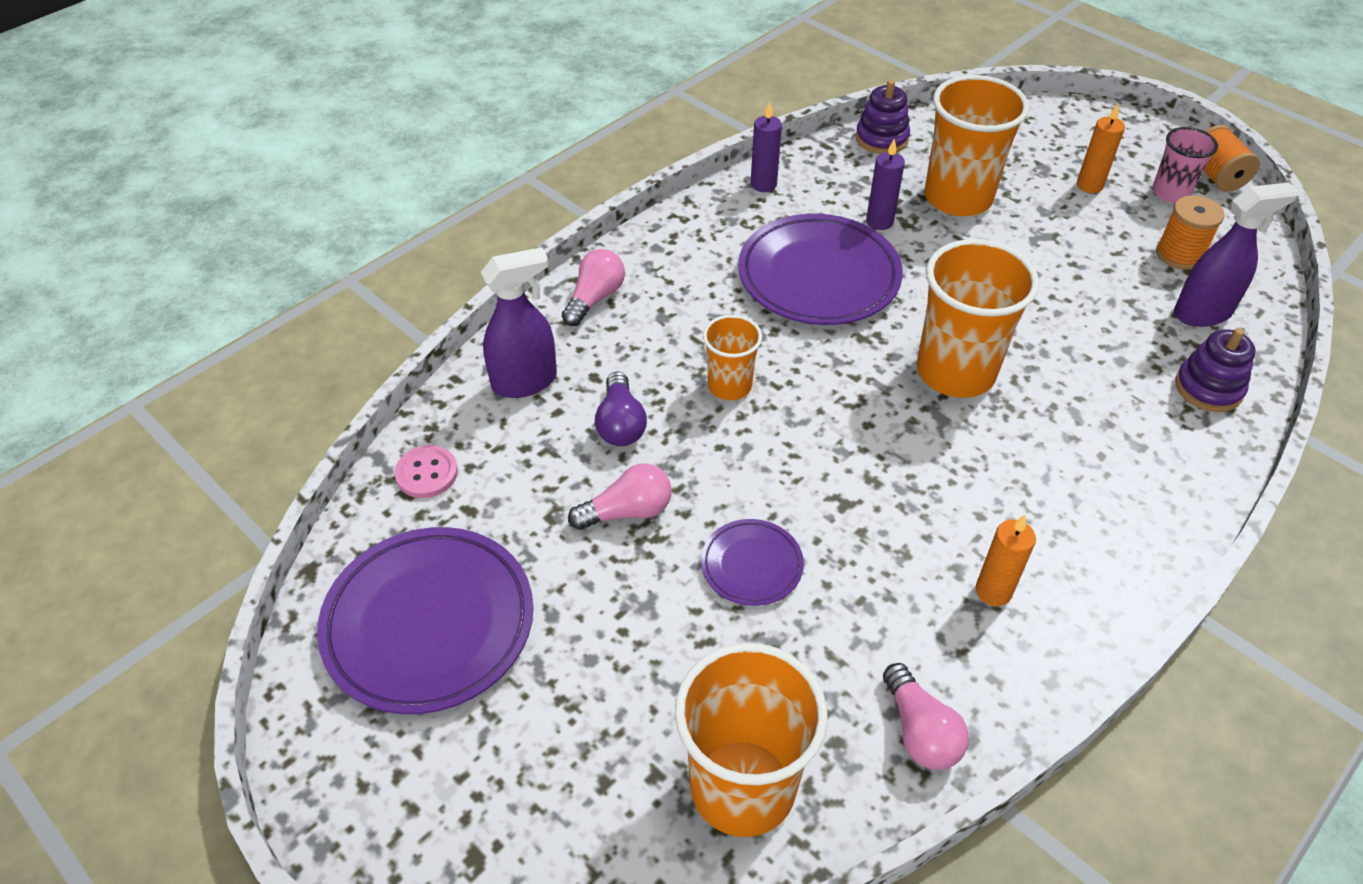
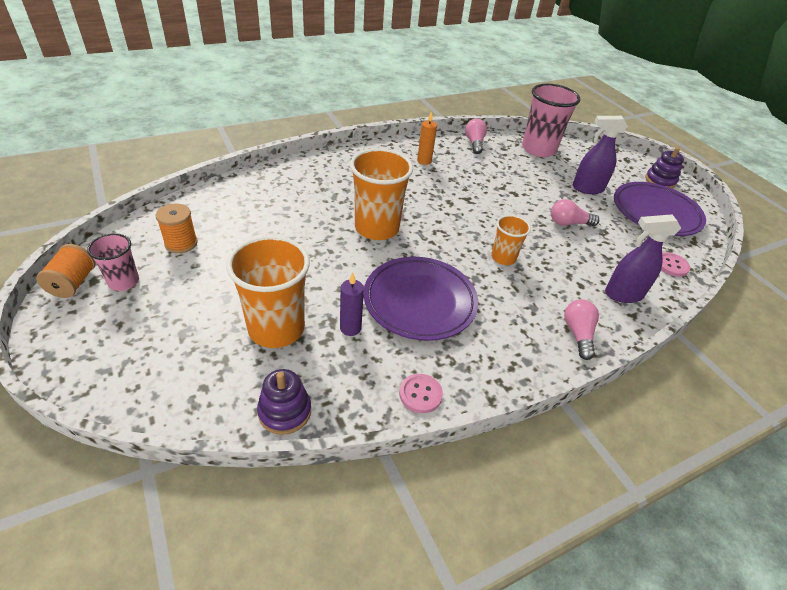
camera: 165 degrees left, 5 degrees down
pink light bulb [562,249,625,326] -> pink light bulb turned 135 degrees clockwise [564,299,599,360]
purple light bulb [595,371,647,446] -> none
orange cup [675,643,828,837] -> pink cup [522,84,581,157]
purple plate [701,519,804,606] -> none
purple candle [751,102,782,192] -> pink button [399,374,443,413]
orange candle [1077,103,1125,193] -> none
purple spray bottle [1174,182,1298,327] -> purple spray bottle moved to [573,116,628,194]
purple stacking toy [1175,328,1256,412] -> purple stacking toy moved to [645,147,684,189]

